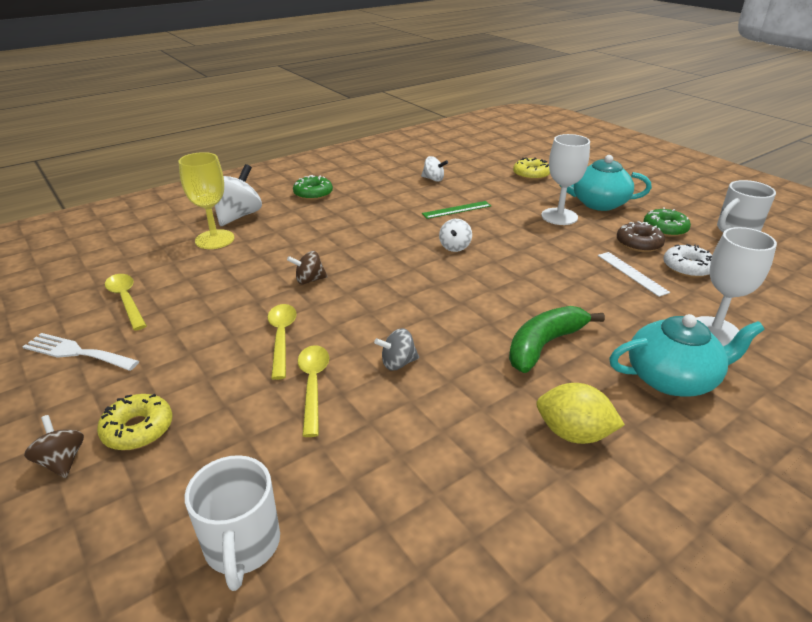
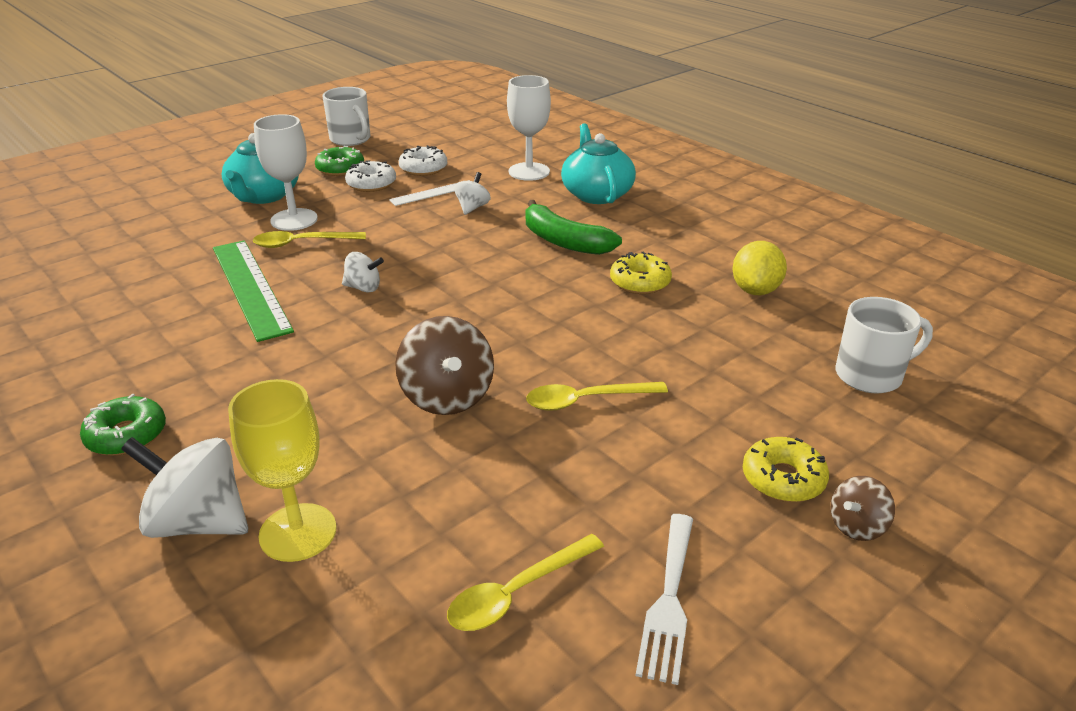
camera: 95 degrees left, 0 degrees up
brown spinning top [287,251,328,284] -> brown spinning top [395,316,494,415], size x1.82
yellow spoon [298,345,329,437] -> yellow spoon moved to [253,231,366,248]
grey spinning top [374,328,419,371] -> none
white spinning top [421,156,448,182] -> white spinning top moved to [454,172,491,215]
green ruler [422,201,491,219] -> green ruler [213,240,294,342], size x1.87
yellow donut [513,157,550,180] -> yellow donut moved to [610,252,672,294]
yellow lemon [537,383,625,444] -> yellow lemon moved to [732,241,787,295]
brown donut [617,221,665,252] -> white donut [345,160,396,192]

